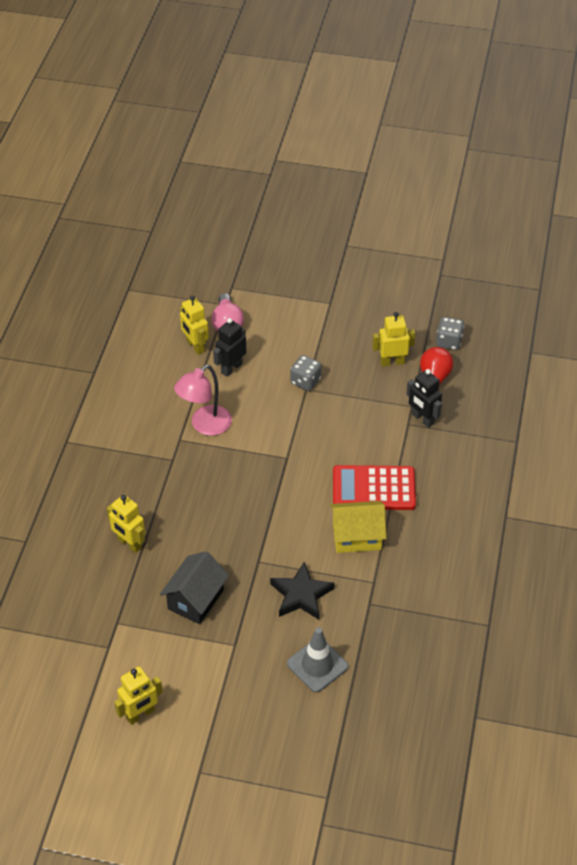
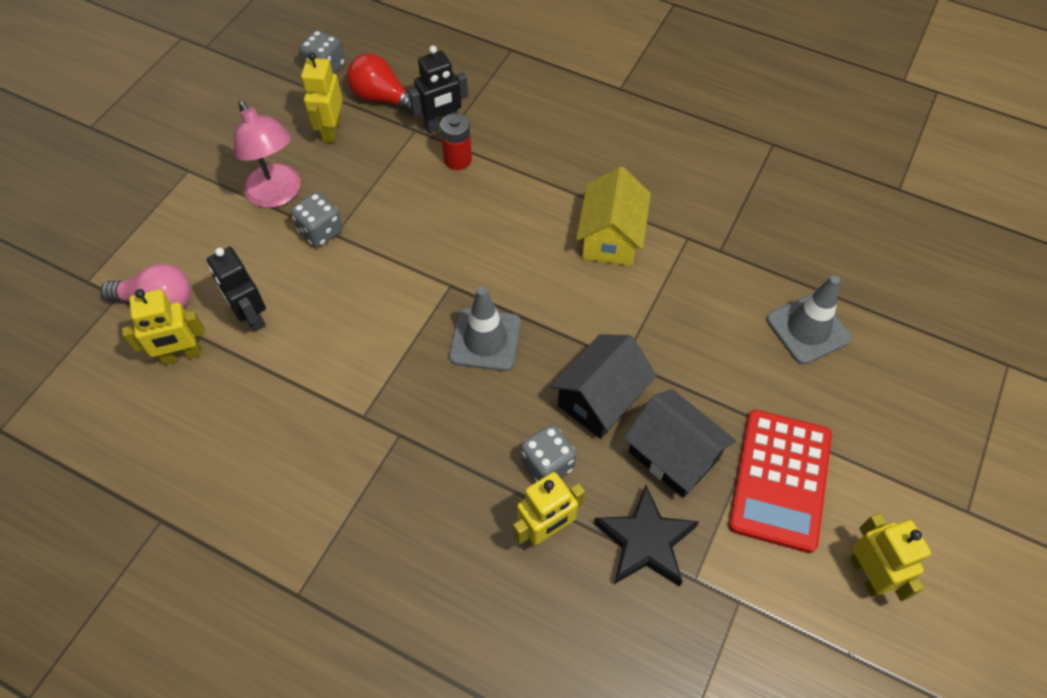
camera: 75 degrees left, 10 degrees up
pink lamp [174,365,232,436] -> pink lamp moved to [234,100,301,208]
black star [270,562,335,620] -> black star moved to [594,485,699,587]
red calculator [333,465,416,510] -> red calculator moved to [729,410,832,553]
none -> red battery [440,113,472,170]
none -> grey traffic cone [449,287,521,371]
none -> grey dice [521,425,576,482]
none -> black house [550,334,657,439]

